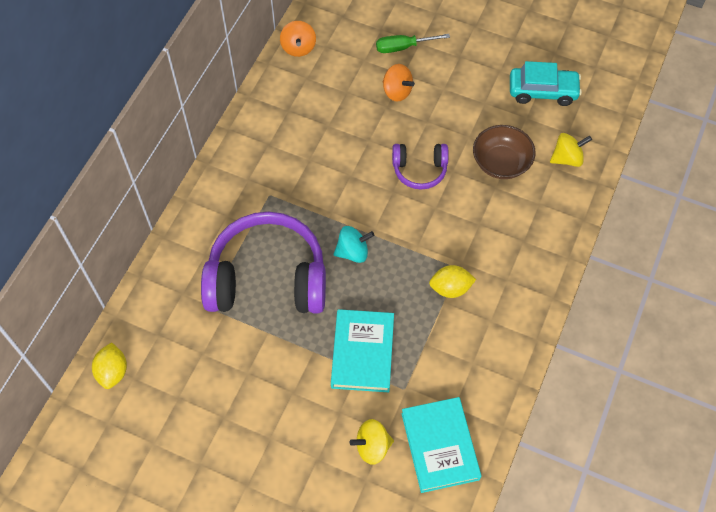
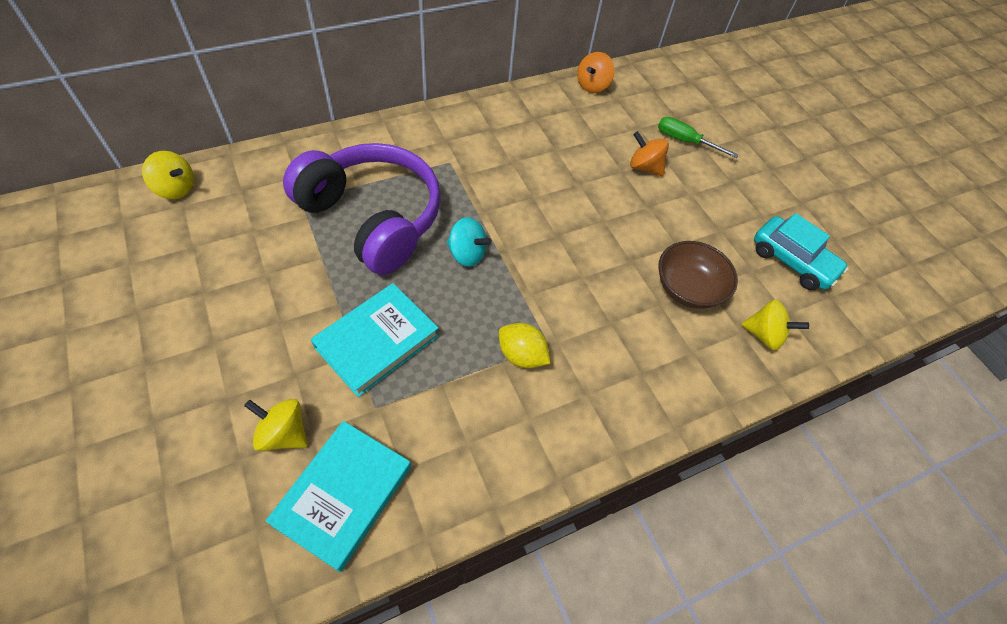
camera: 35 degrees right, 5 degrees down
yellow lemon [92,342,127,389] -> yellow spinning top [142,151,194,199]
orange spinning top [383,64,415,102] -> orange spinning top turned 135 degrees clockwise [630,131,669,176]
purple headphones [392,144,449,190] -> none

